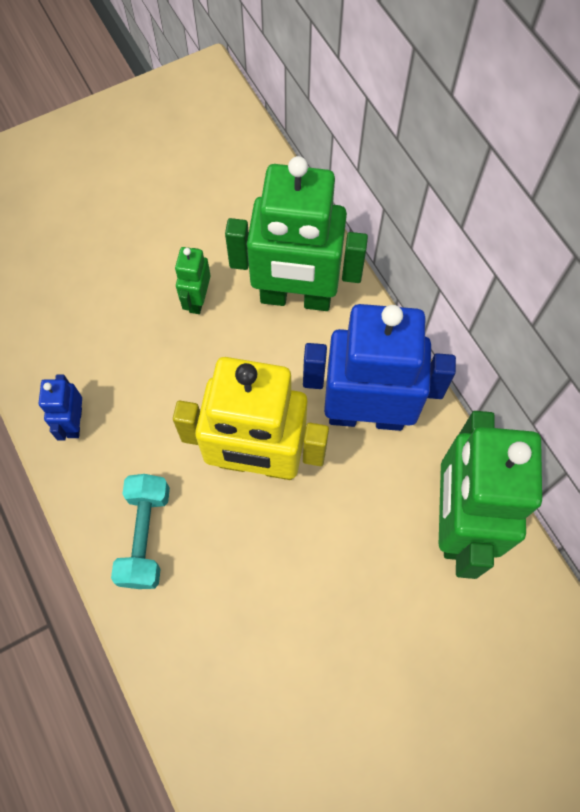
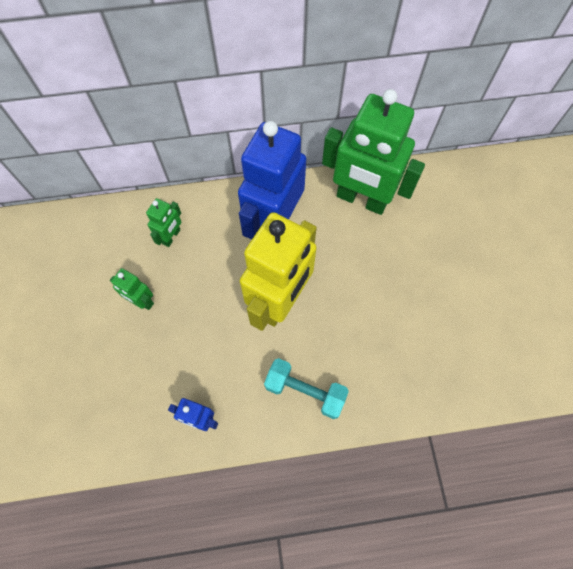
camera: 70 degrees left, 0 degrees up
green robot [225,156,368,311] -> green robot [146,198,181,247], size x0.44

